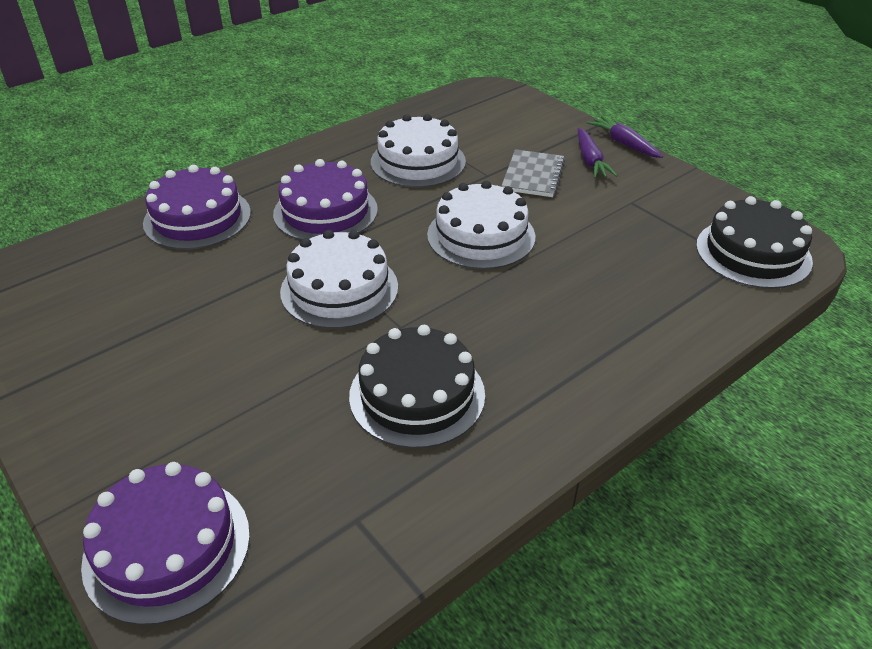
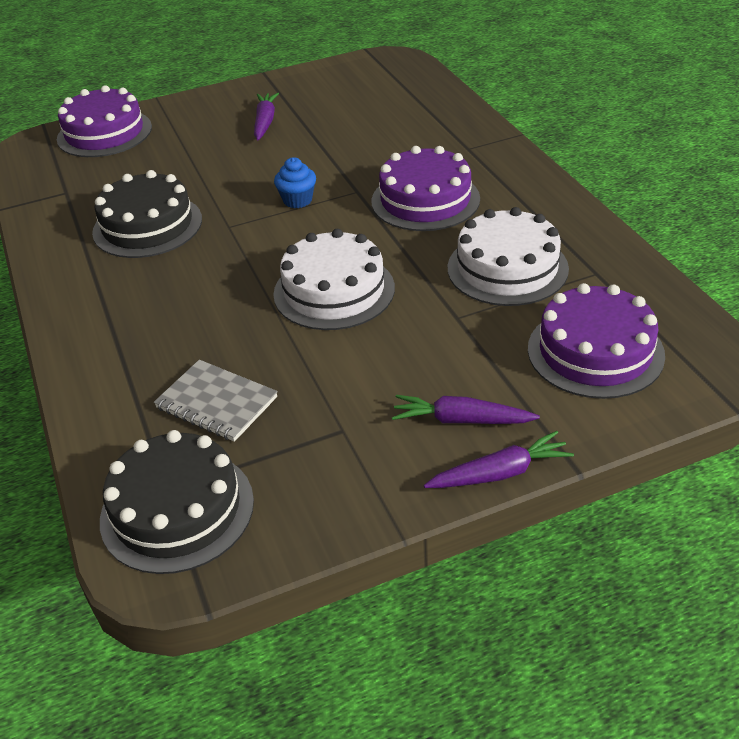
camera: 110 degrees right, 0 degrees up
purple cake [143,165,251,250] -> purple cake moved to [528,283,665,399]
white cake [280,230,398,329] -> blue cupcake [274,157,316,208]
grey notebook [501,149,565,197] -> grey notebook moved to [154,360,278,442]
none -> purple carrot [254,93,279,140]

